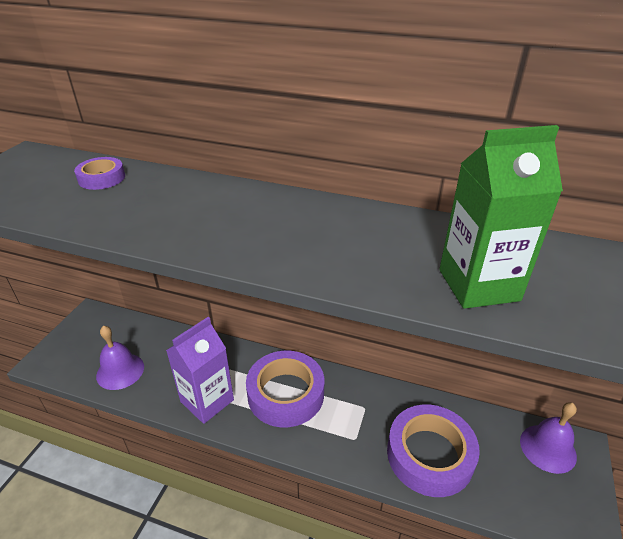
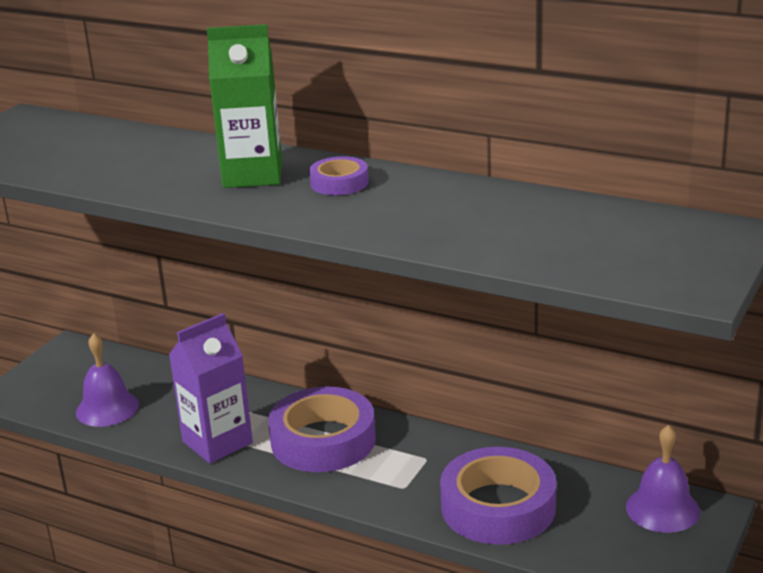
camera: 10 degrees right, 10 degrees down
purple tape [74,157,125,190] -> purple tape moved to [309,156,369,195]
green carton [439,125,563,309] -> green carton moved to [207,24,282,188]

